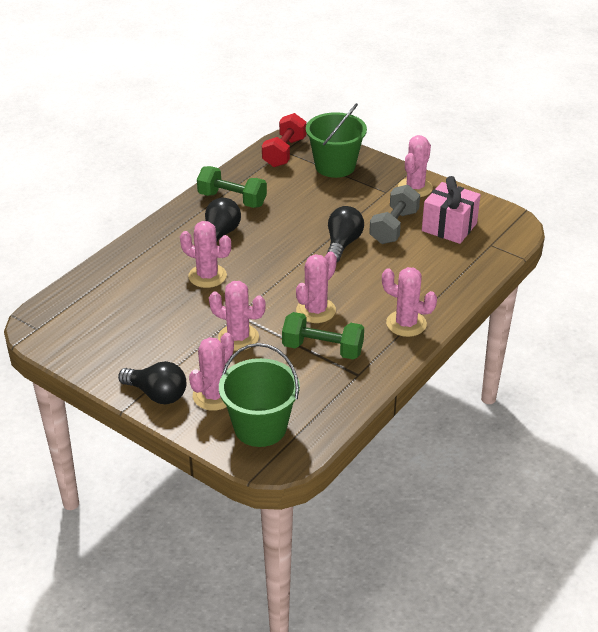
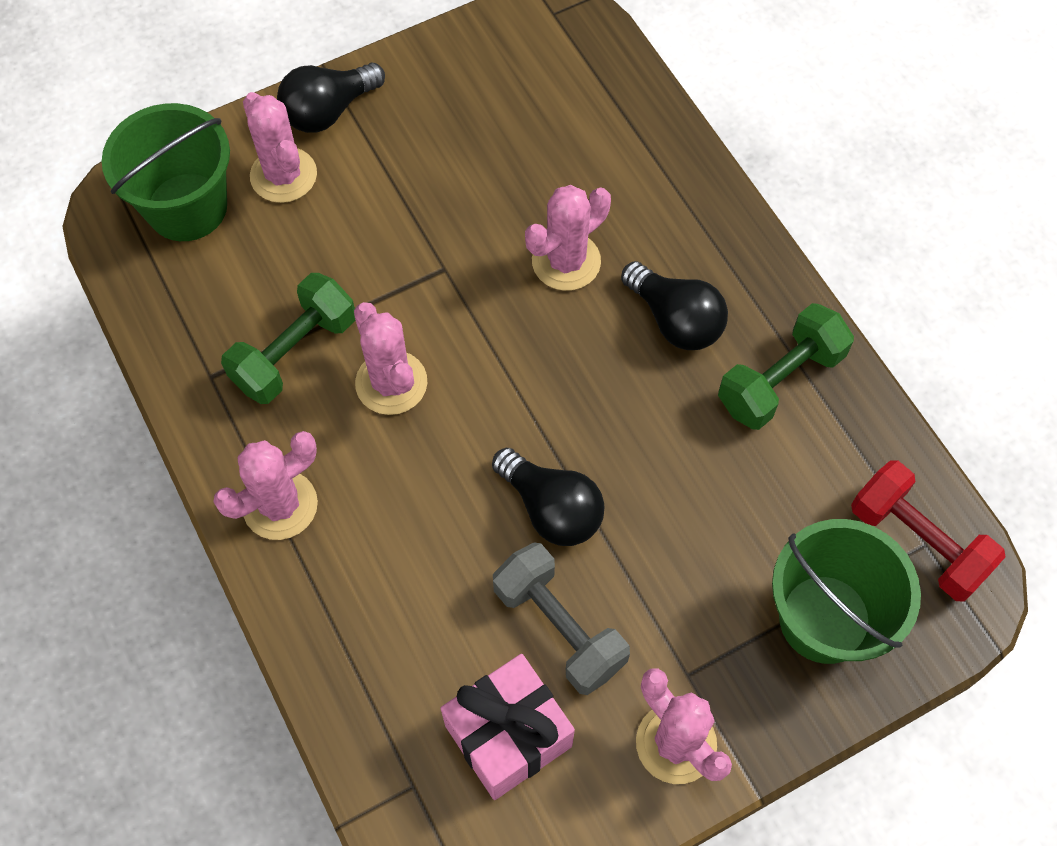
camera: 115 degrees right, 25 degrees up
pink cactus [209,281,266,351] -> none

